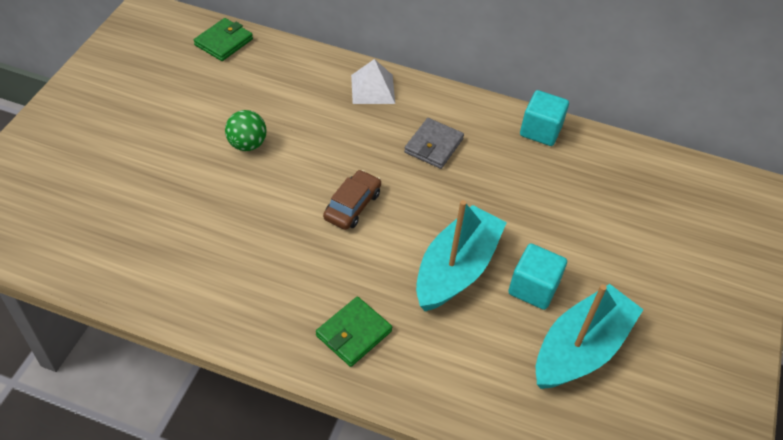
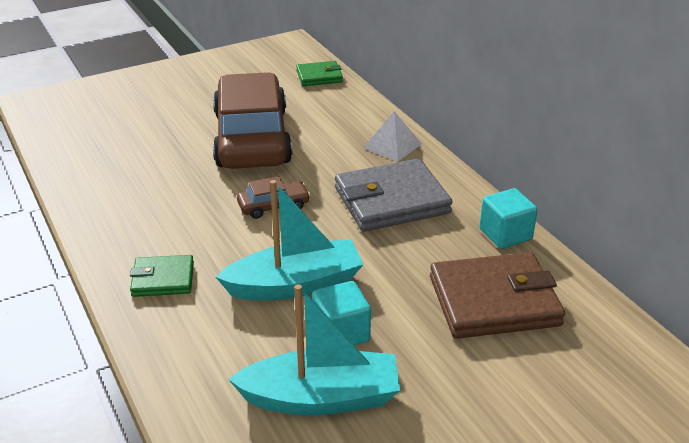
camera: 45 degrees right, 15 degrees down
green ball [225,110,267,151] -> brown car [213,72,292,169]
grey wallet [404,118,464,169] -> grey wallet [335,159,453,232], size x1.84
none -> brown wallet [430,252,565,339]

